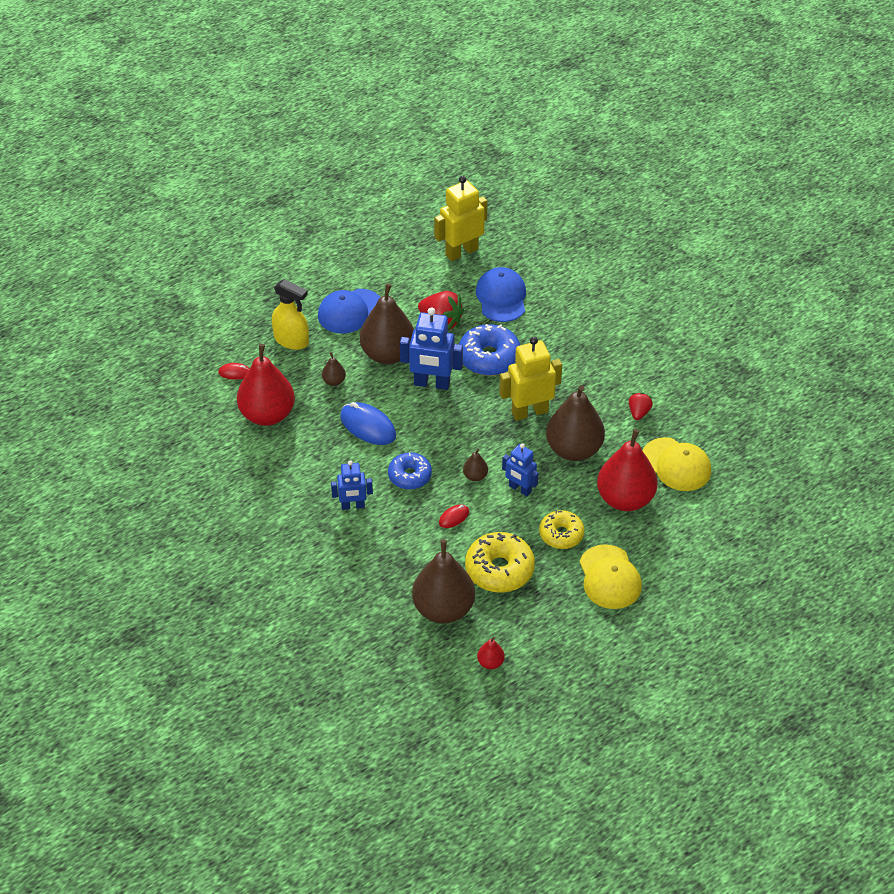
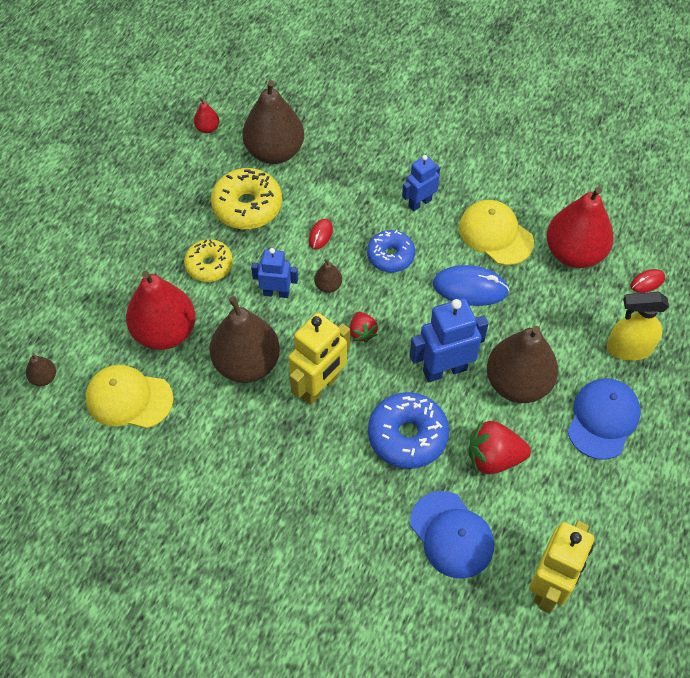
camera: 150 degrees right, 10 degrees up
brown pear [322,352,346,386] -> brown pear moved to [26,353,56,386]
yellow cap [580,544,642,609] -> yellow cap moved to [459,200,534,265]
red strawberry [629,392,653,420] -> red strawberry moved to [350,312,378,343]

